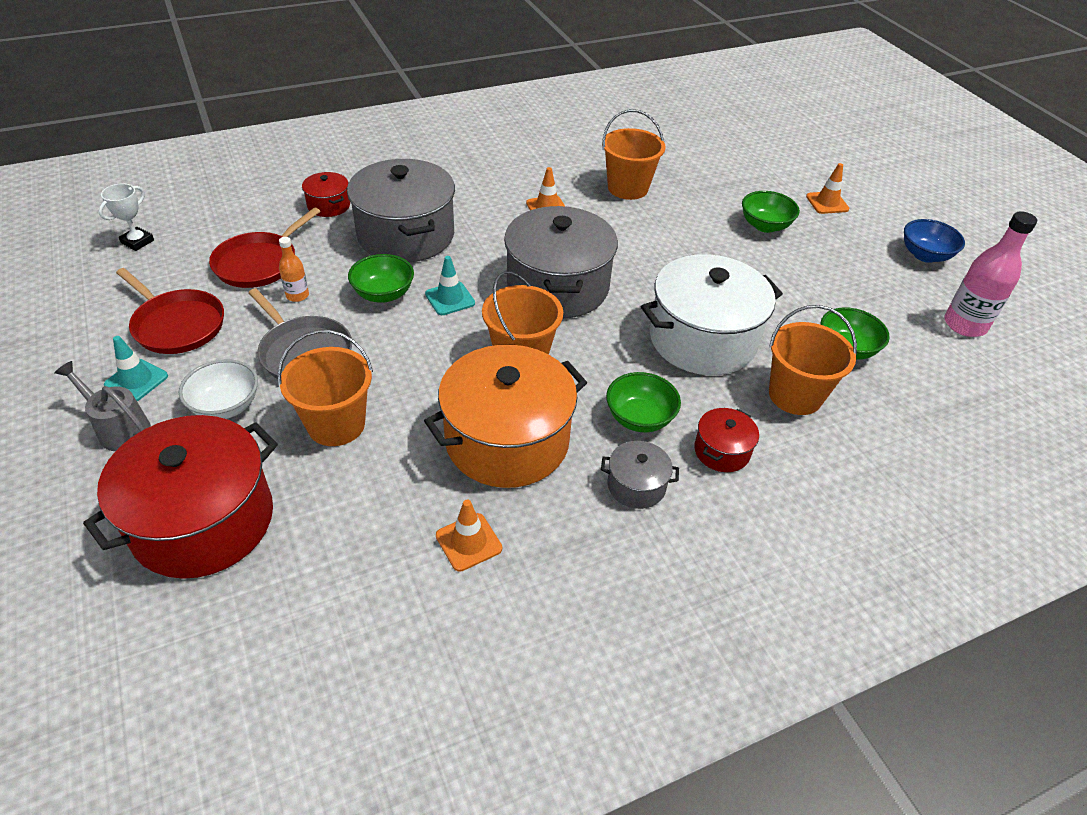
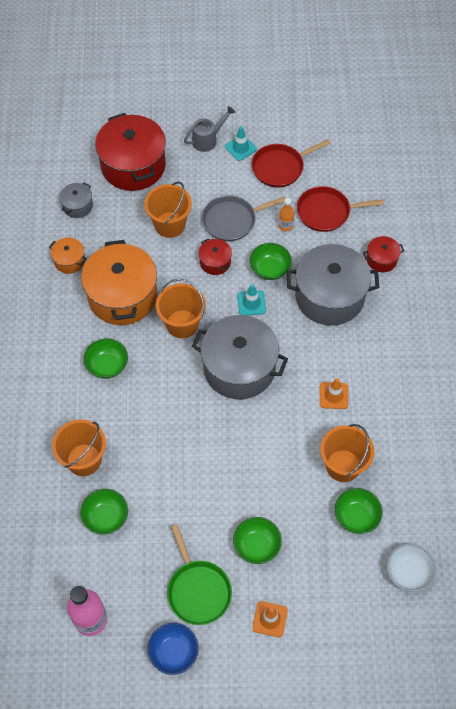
camera: 115 degrees right, 15 degrees up
white trophy [99,183,154,251] -> none
white bowl [179,359,258,419] -> white bowl moved to [387,544,436,592]
red pan [209,207,320,288] -> red pan turned 60 degrees counterclockwise [297,186,384,232]
orange traffic cone [436,500,502,572] -> orange pot [49,238,87,274]
grey pot [601,441,679,509] -> grey pot moved to [60,183,93,218]
white pot [641,254,783,375] -> none
red pot [694,408,759,472] -> red pot moved to [199,238,232,275]
none -> green pan [167,525,232,625]
none -> green bowl [335,488,383,534]

